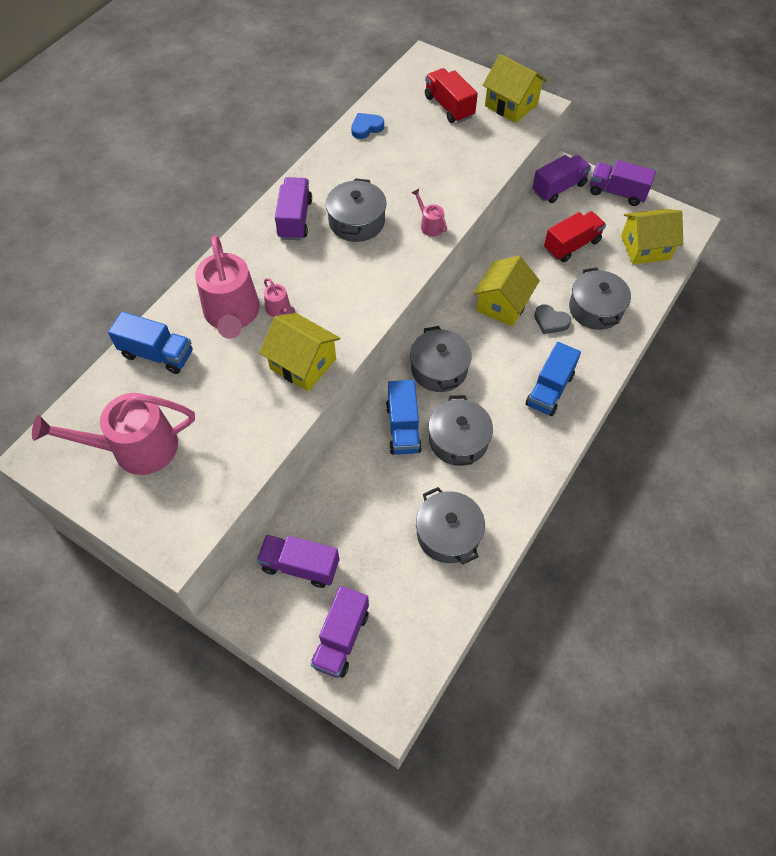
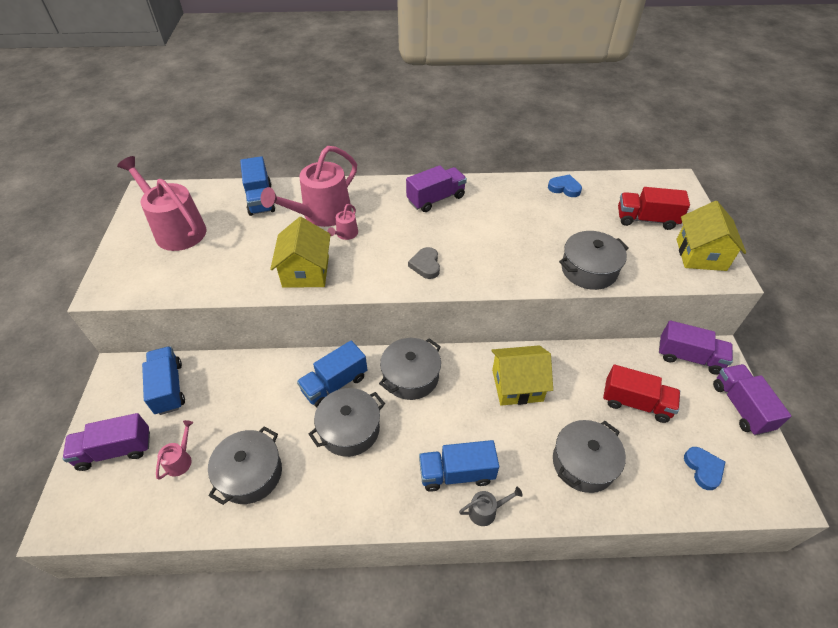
camera: 55 degrees right, 10 degrees down
purple truck [257,535,339,588] -> blue truck [142,346,185,415]
grey pot [326,178,387,242] -> grey pot moved to [559,231,629,290]
pink watering can [411,189,447,237] -> pink watering can moved to [156,420,193,480]
red truck [425,68,478,123] -> red truck turned 105 degrees counterclockwise [618,187,690,230]
grey heart [534,304,571,334] -> grey heart moved to [408,247,440,279]
yellow house [621,209,683,264] -> blue heart [684,447,725,490]
none -> grey watering can [459,487,523,526]

